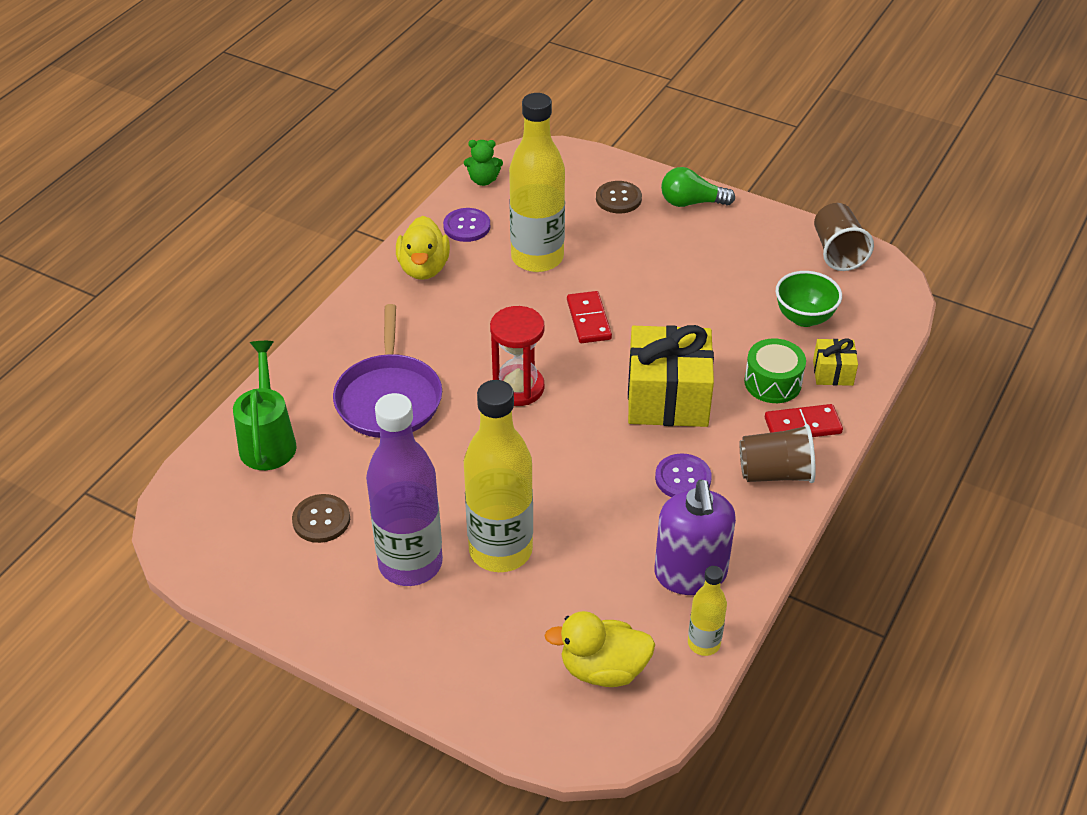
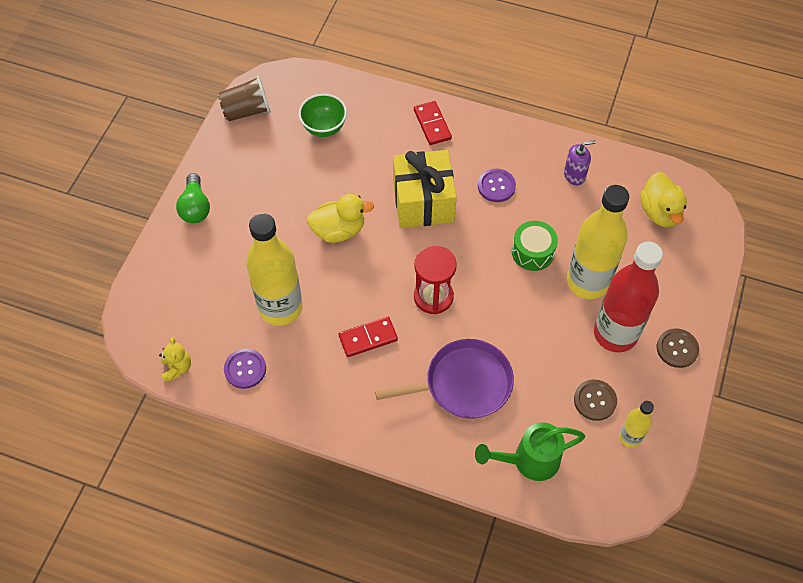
camera: 100 degrees left, 15 degrees up
purple bottle [366,393,443,586] -> red bottle [594,242,663,352]
yellow duck [396,216,450,280] -> yellow duck moved to [307,194,374,243]
green teddy bear [464,140,503,186] -> yellow teddy bear [159,337,191,383]
red domino [567,291,612,343] -> red domino moved to [339,317,398,357]
brown button [596,181,642,214] -> brown button moved to [657,328,699,368]
purple soap dispenser [654,480,736,595] -> purple soap dispenser [564,140,596,185], size x0.57
yellow bottle [688,566,727,656] -> yellow bottle moved to [619,401,654,448]
brown cup [740,424,816,483] -> none
green drum [744,338,806,403] -> green drum moved to [512,221,558,271]
yellow gift [813,339,858,386] -> none

